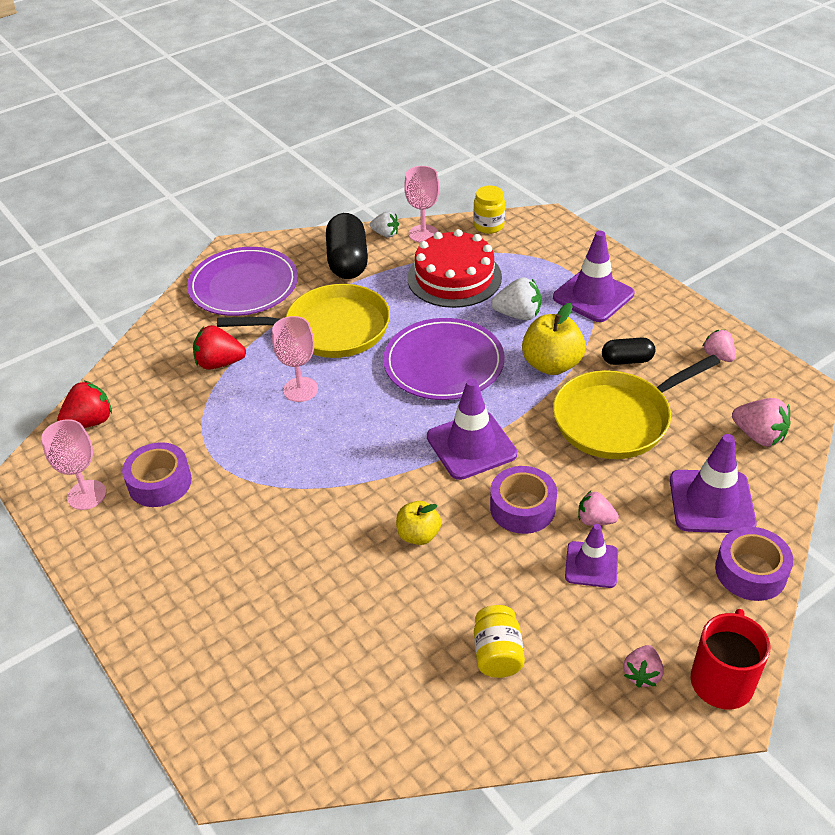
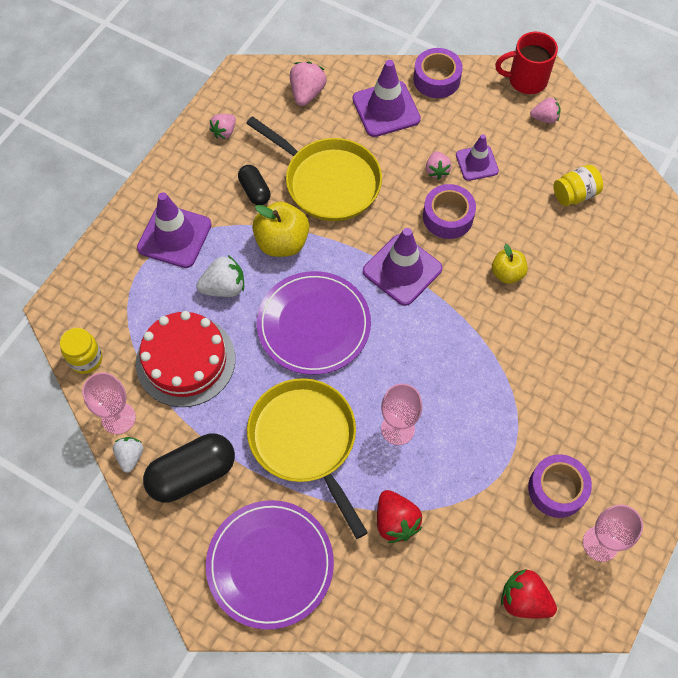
camera: 115 degrees left, 20 degrees up
white strawberry [491,277,541,320] -> white strawberry turned 90 degrees clockwise [196,255,244,297]

